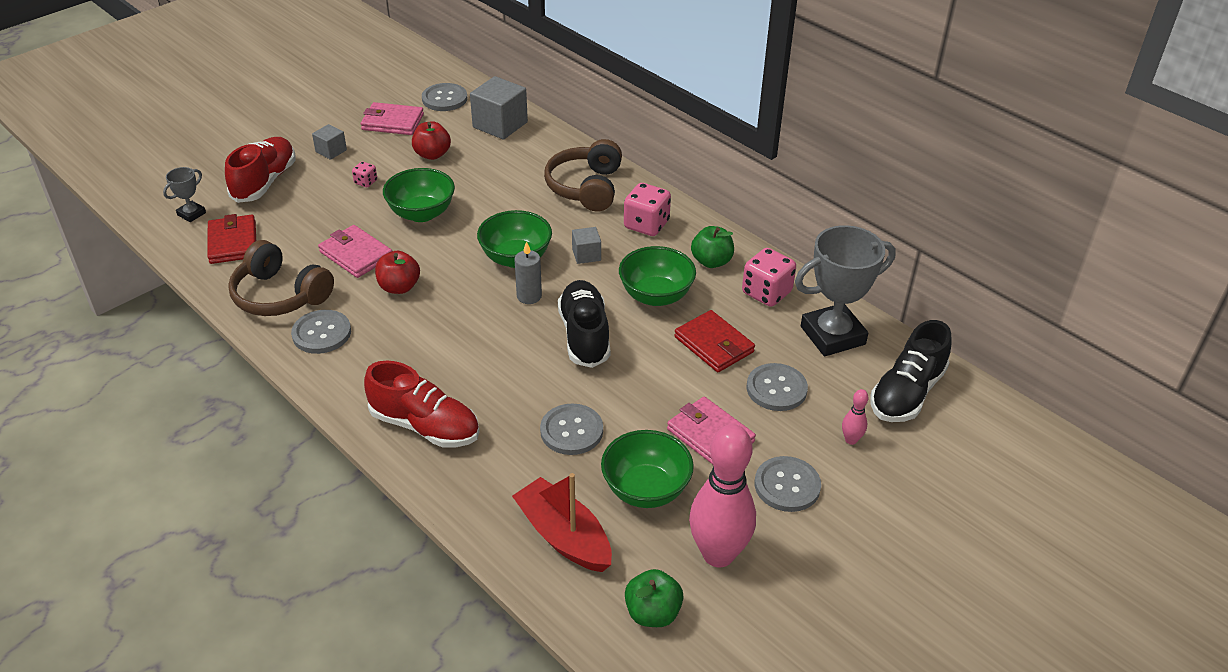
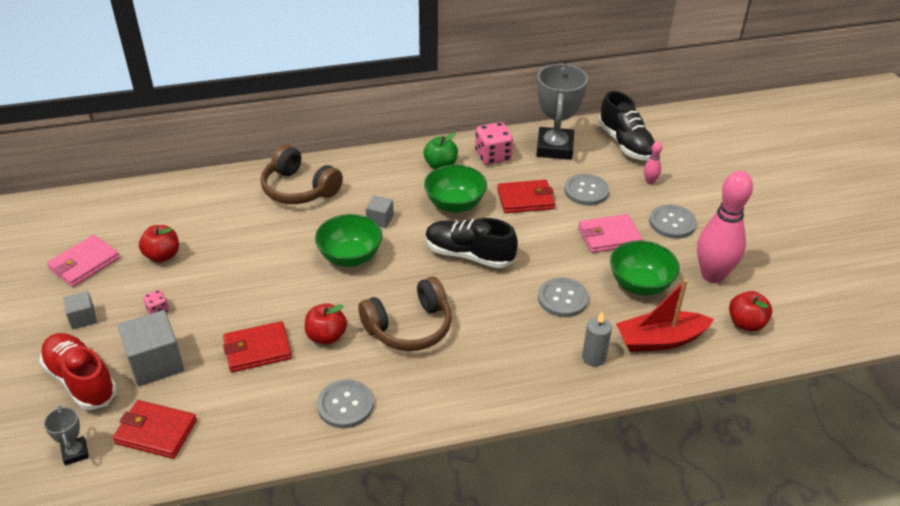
camera: 60 degrees left, 0 degrees up
brown headphones [228,240,334,316] -> brown headphones moved to [358,276,452,351]
pink wallet [318,225,392,278] -> red wallet [223,321,292,372]
red shoe [364,361,479,448] -> none
green bowl [383,168,455,222] -> none
grey button [422,83,467,111] -> none
grey cube [470,76,528,140] -> grey cube moved to [118,310,184,386]
grey candle [514,241,542,304] -> grey candle moved to [582,312,612,367]
pink dice [624,183,671,236] -> none
green apple [625,569,684,627] -> red apple [729,291,772,331]

